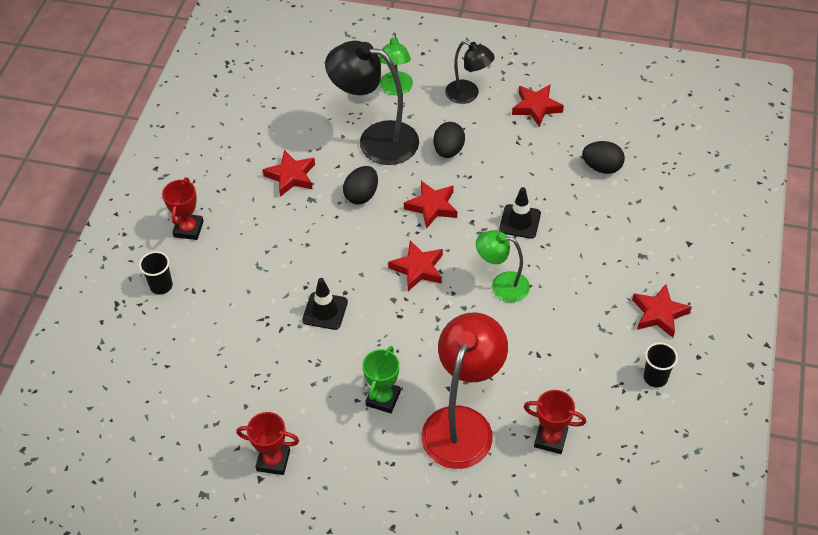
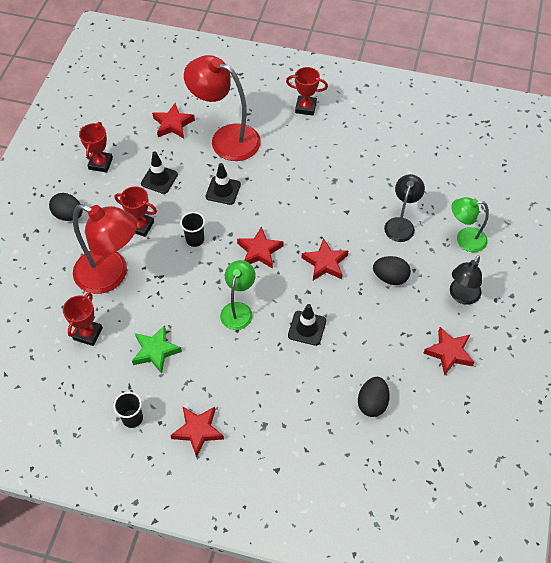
camera: 90 degrees right, 5 degrees up
black cup [139,251,173,295] -> black cup moved to [180,212,205,247]
red star [262,150,315,197] -> red star moved to [152,103,195,138]
black lamp [325,41,419,165] -> black lamp [384,174,425,242], size x0.58
black egg [343,166,378,204] -> black egg moved to [49,193,83,221]
green trophy [362,346,401,413] -> red trophy [115,186,157,237]
none -> green star [132,325,182,374]
none -> black traffic cone [141,151,178,194]
none -> red lamp [184,55,261,161]

